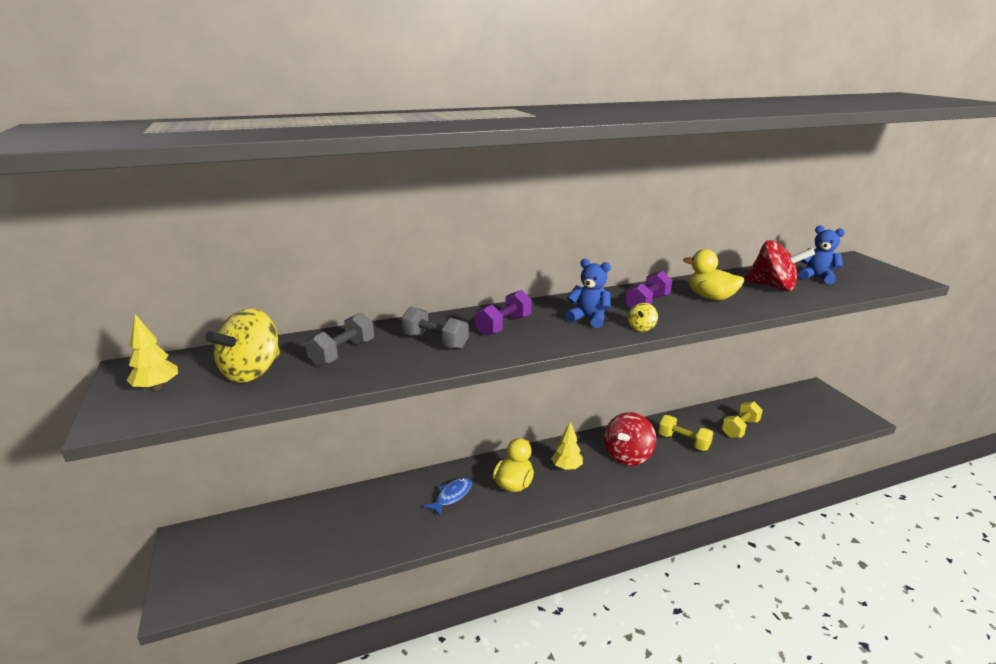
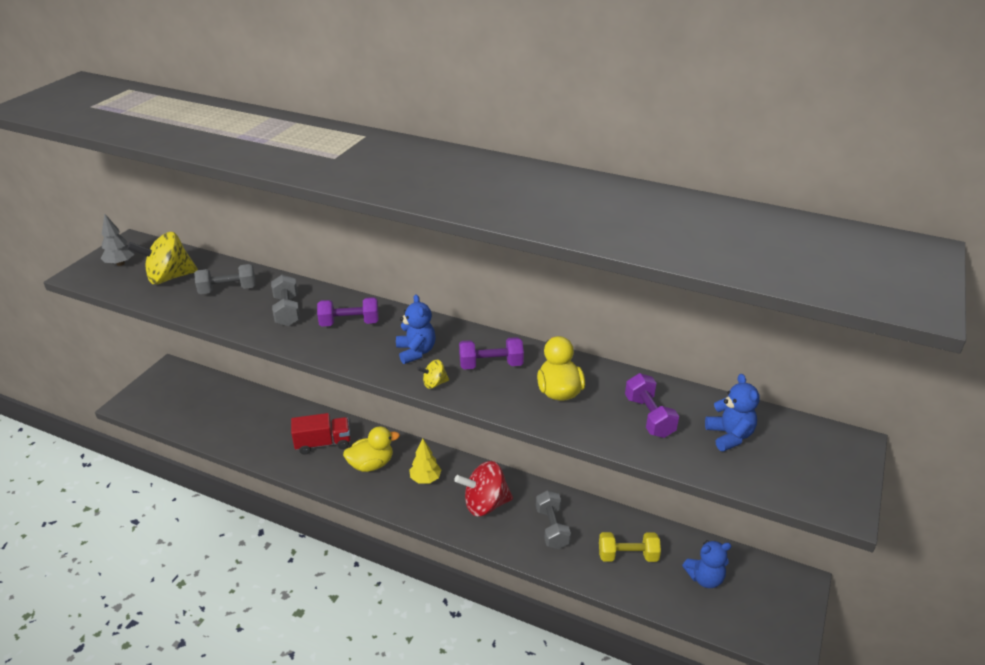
camera: 45 degrees right, 10 degrees up
yellow tree [127,314,178,391] -> grey tree [101,213,135,266]
blue fish [423,477,472,516] -> red truck [291,413,350,455]
yellow dumbbell [658,415,713,451] -> grey dumbbell [536,490,571,549]
red spinning top [744,240,815,291] -> purple dumbbell [625,373,679,438]
none -> blue teddy bear [682,540,731,588]

